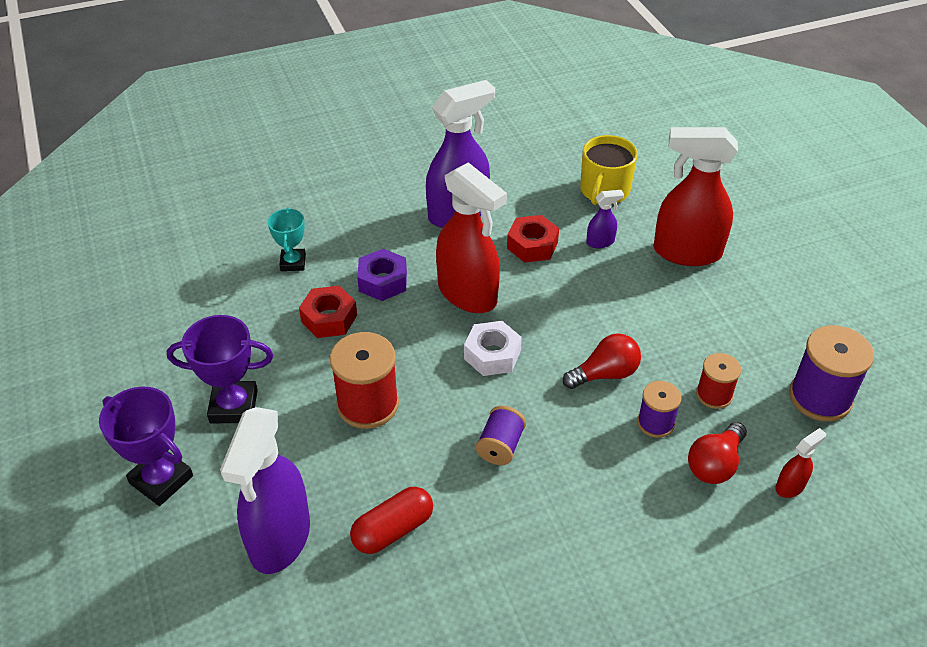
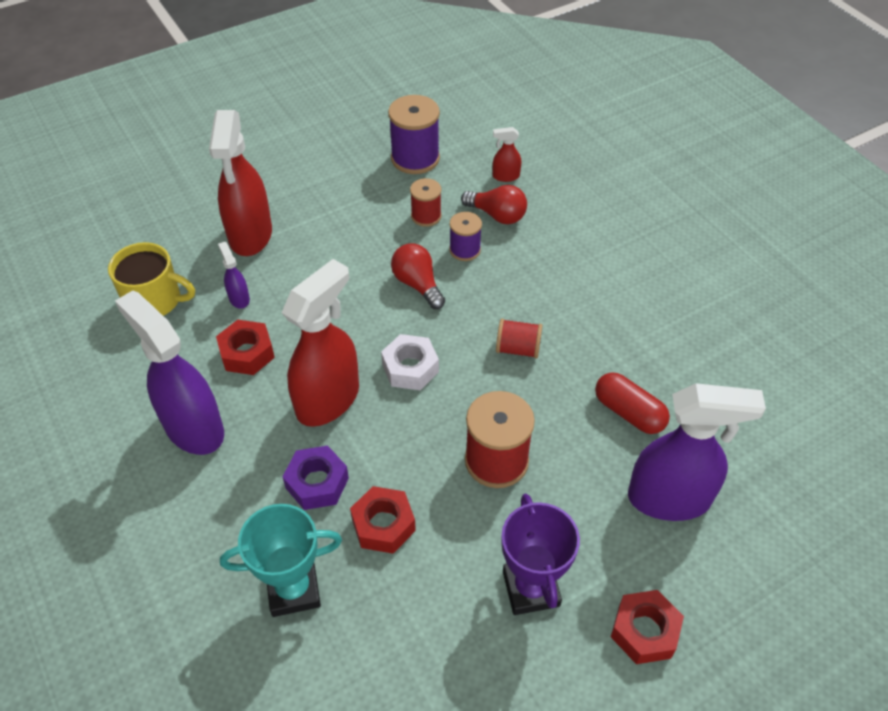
camera: 100 degrees left, 5 degrees up
purple trophy [99,386,193,506] -> red nut [611,590,684,664]
turquoise trophy [268,208,306,271] -> turquoise trophy [220,504,342,617], size x1.57
purple spool [476,406,526,465] -> red spool [496,319,543,359]
red spray bottle [775,428,826,498] -> red spray bottle turned 45 degrees counterclockwise [493,127,522,182]

